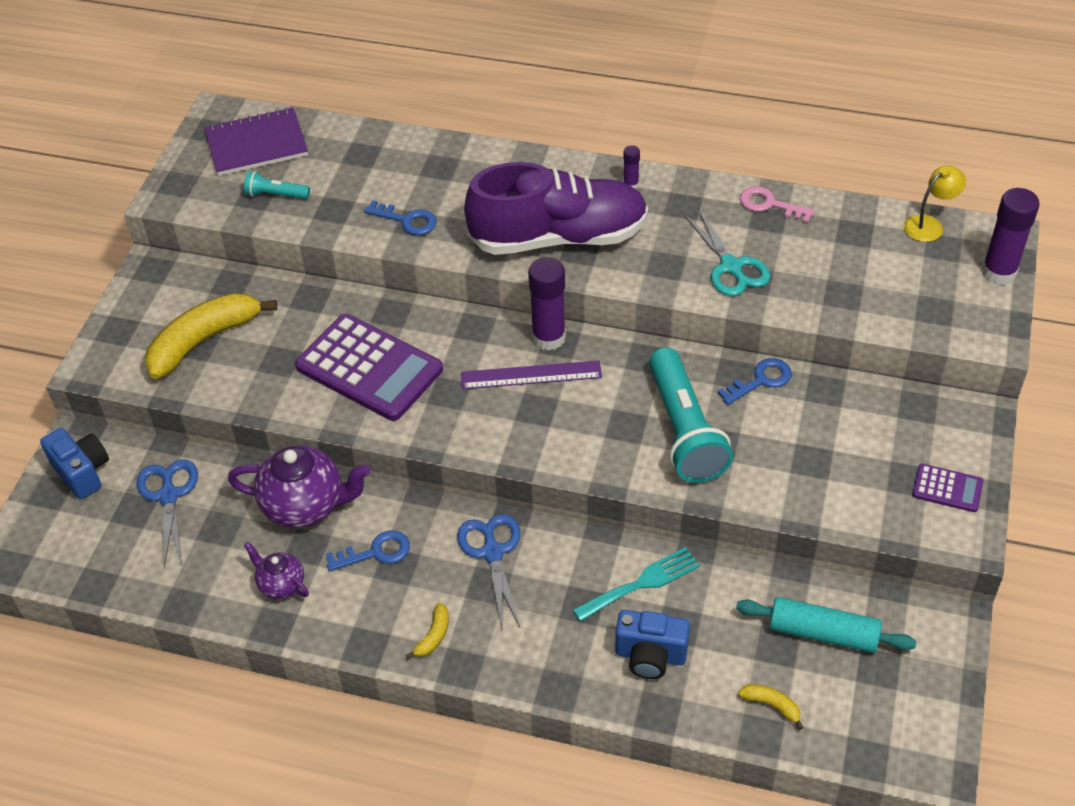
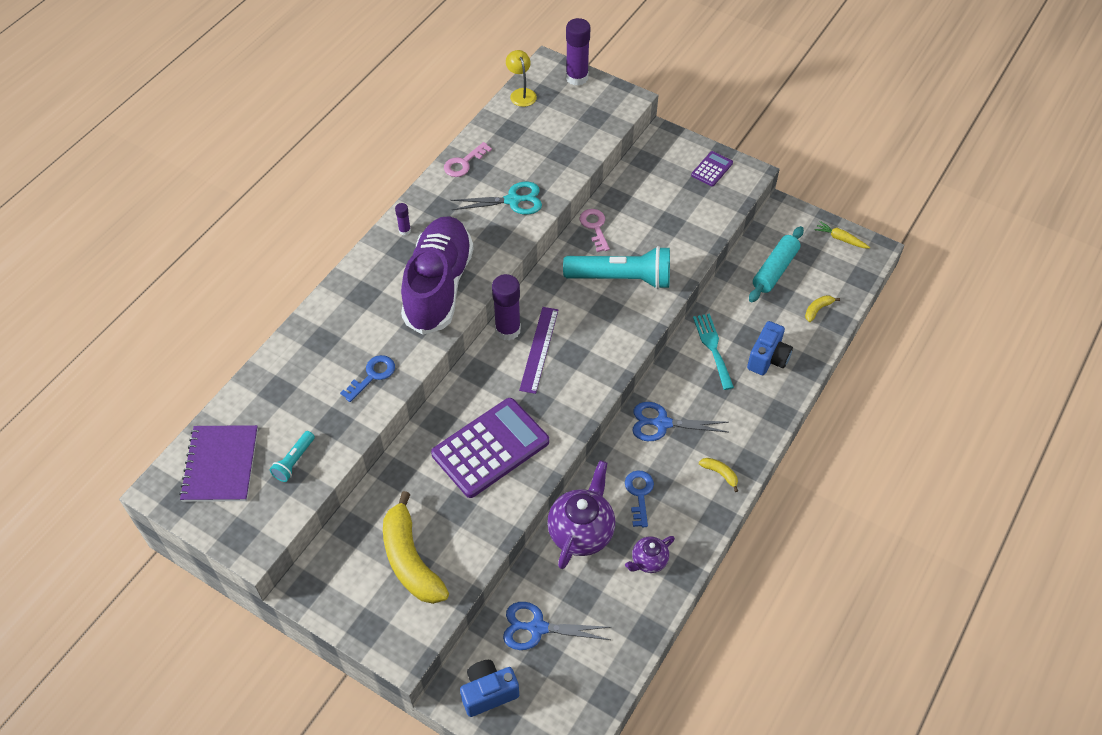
camera: 75 degrees left, 5 degrees up
blue key [717,358,792,405] -> pink key [580,209,610,252]
none -> yellow carrot [815,221,870,249]

